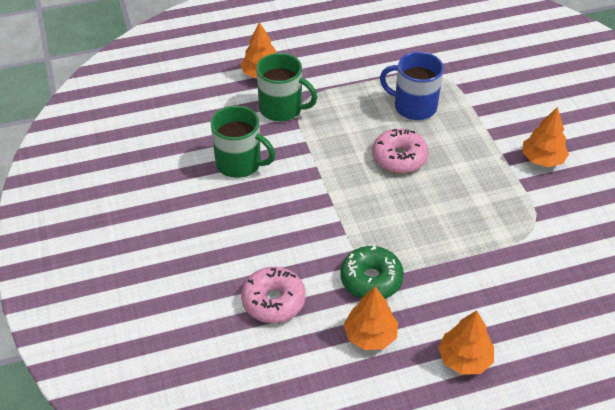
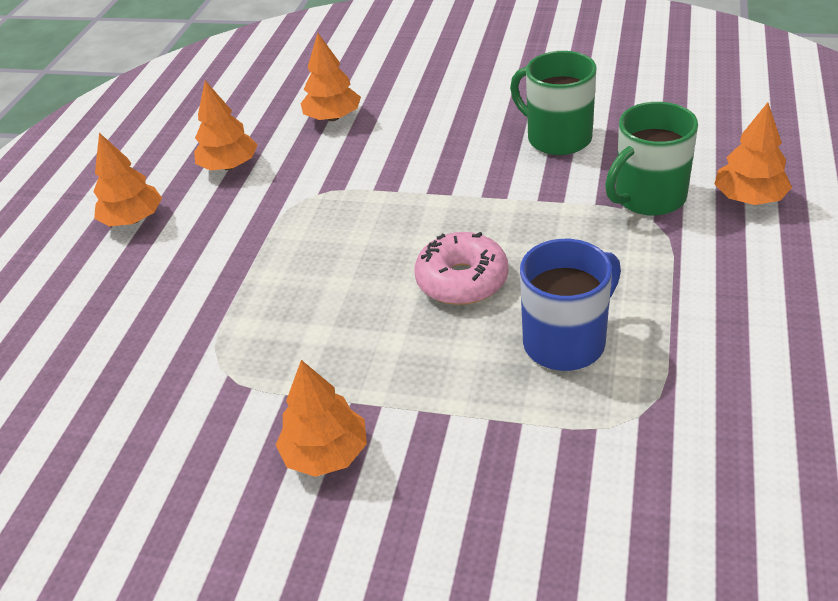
camera: 125 degrees right, 5 degrees down
green mug [211,106,275,178] -> green mug turned 75 degrees clockwise [510,51,596,155]
pink donut [241,267,306,323] -> orange tree [301,33,361,121]
green donut [340,245,404,299] -> none

